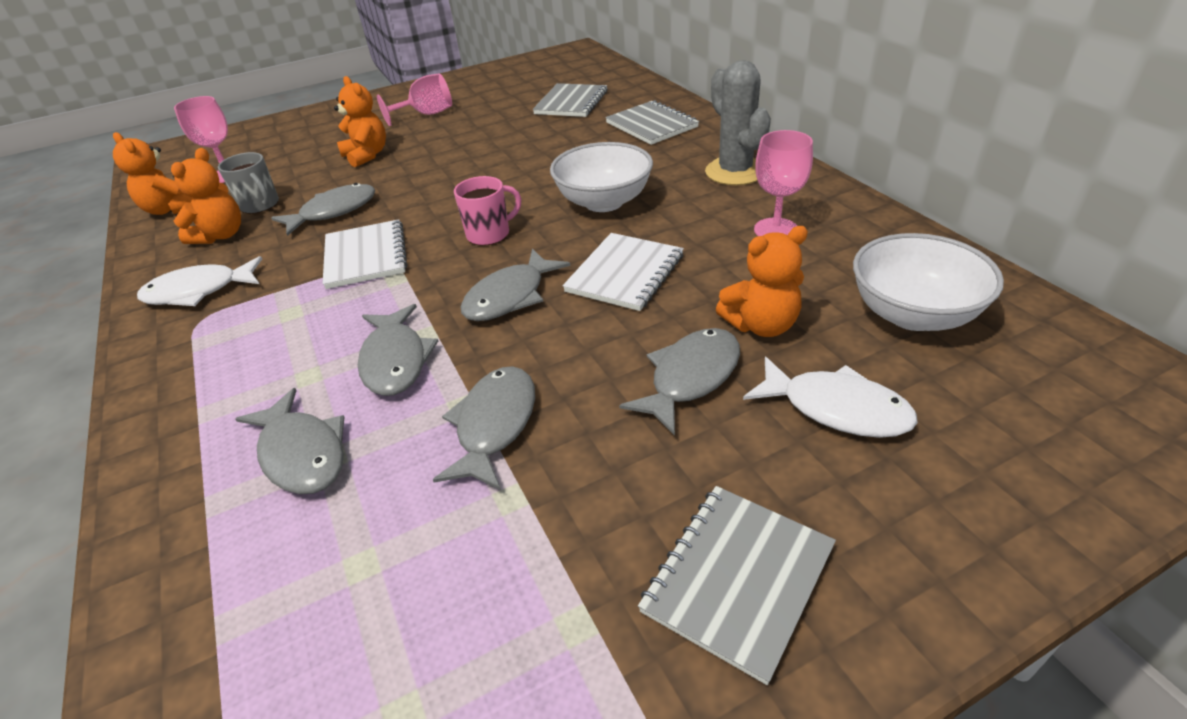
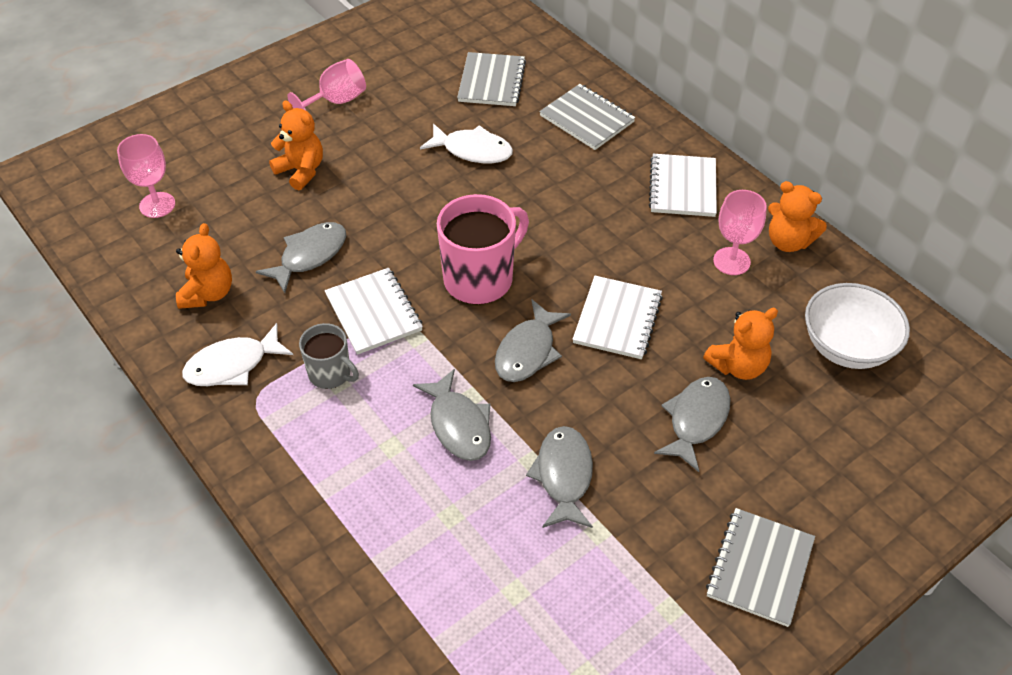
camera: 15 degrees left, 10 degrees up
orange teddy bear [113,132,192,215] -> orange teddy bear moved to [768,181,827,252]
grey mug [218,152,279,214] -> grey mug moved to [299,323,359,389]
grey fish [235,388,344,494] -> none
pink mug [454,176,521,246] -> pink mug [437,194,529,305], size x1.74
white bowl [550,142,653,212] -> none
grey cactus [705,60,771,185] -> white notebook [649,154,717,217]
white fish [743,357,918,438] -> white fish moved to [420,124,513,163]

